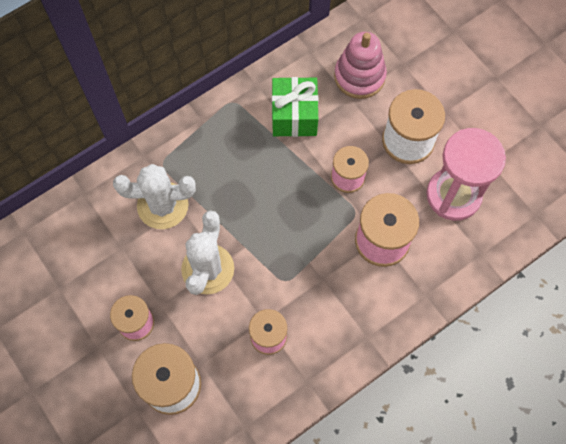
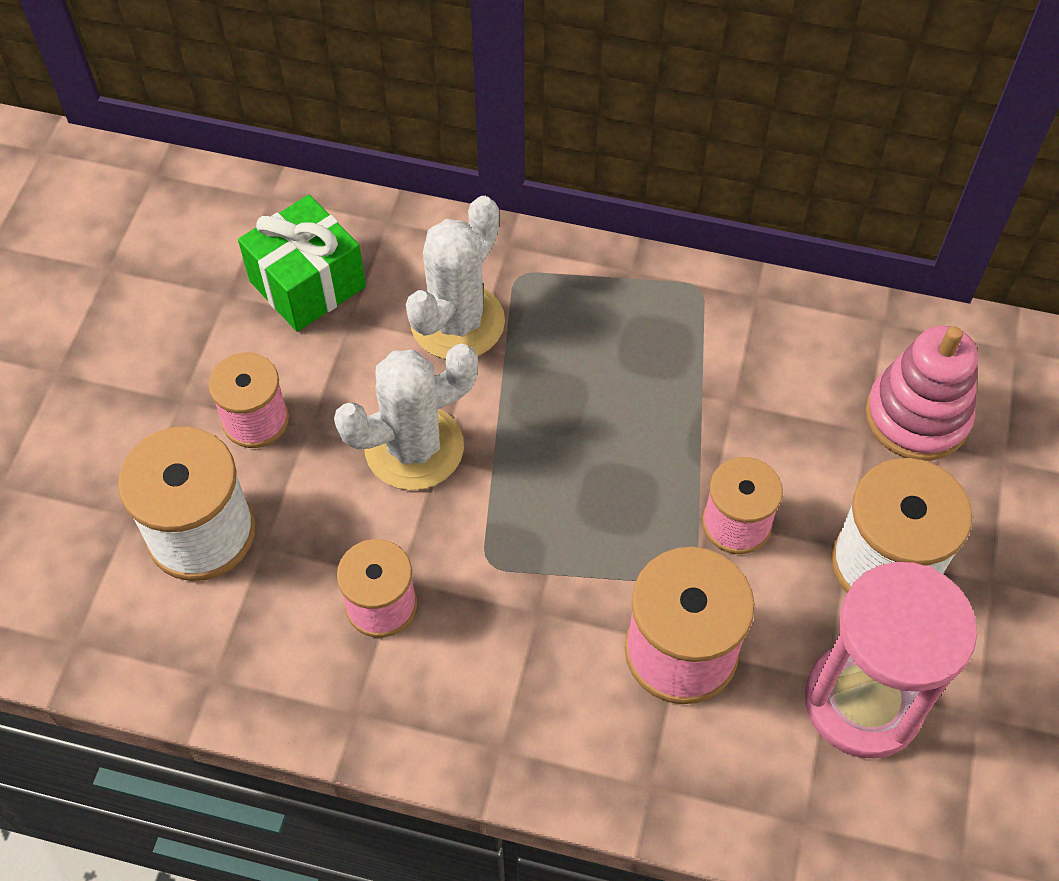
camera: 50 degrees right, 10 degrees down
white cactus [113,164,196,229] -> white cactus turned 75 degrees clockwise [406,196,505,359]
green gift [272,77,319,137] -> green gift moved to [238,195,366,332]

